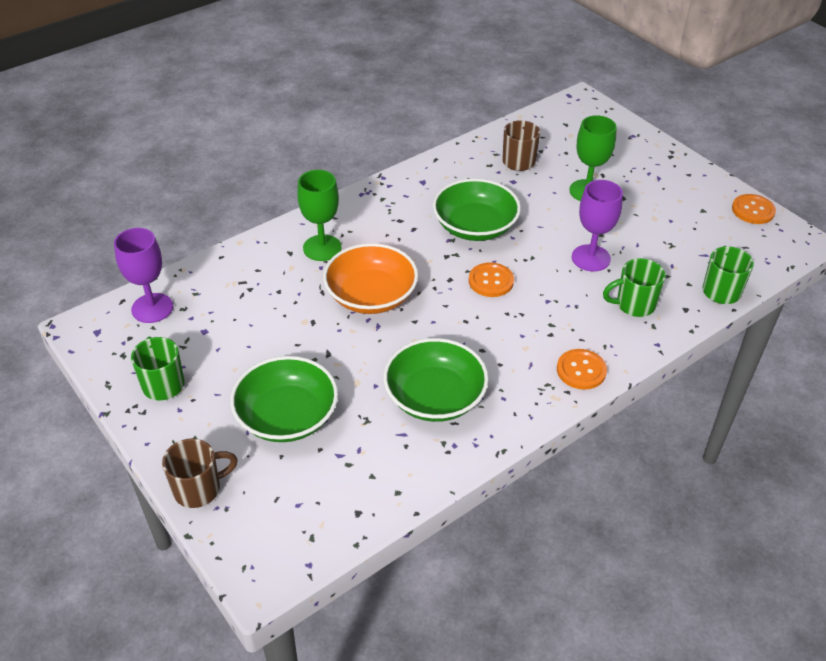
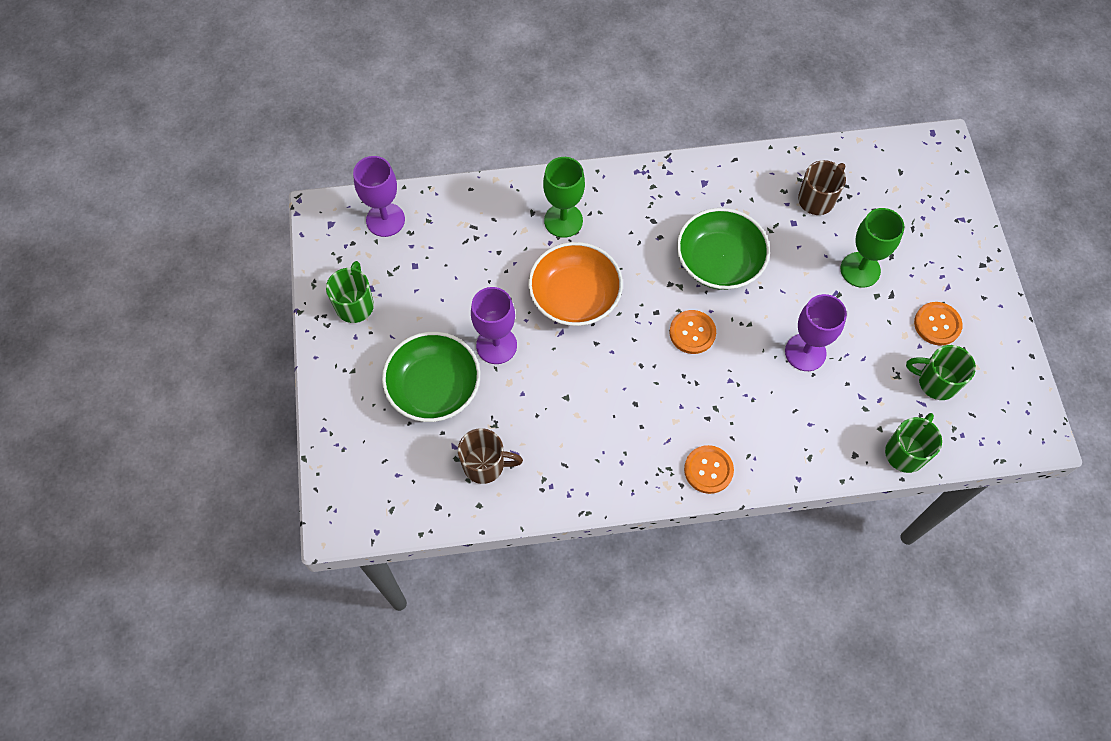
camera: 30 degrees right, 20 degrees up
brown mug [162,438,238,508] -> brown mug moved to [458,428,523,484]
green bowl [383,338,489,422] -> none
green mug [603,258,666,317] -> green mug moved to [906,345,976,400]
orange button [732,194,776,224] -> orange button moved to [914,302,962,346]
none -> purple goblet [471,287,517,364]

